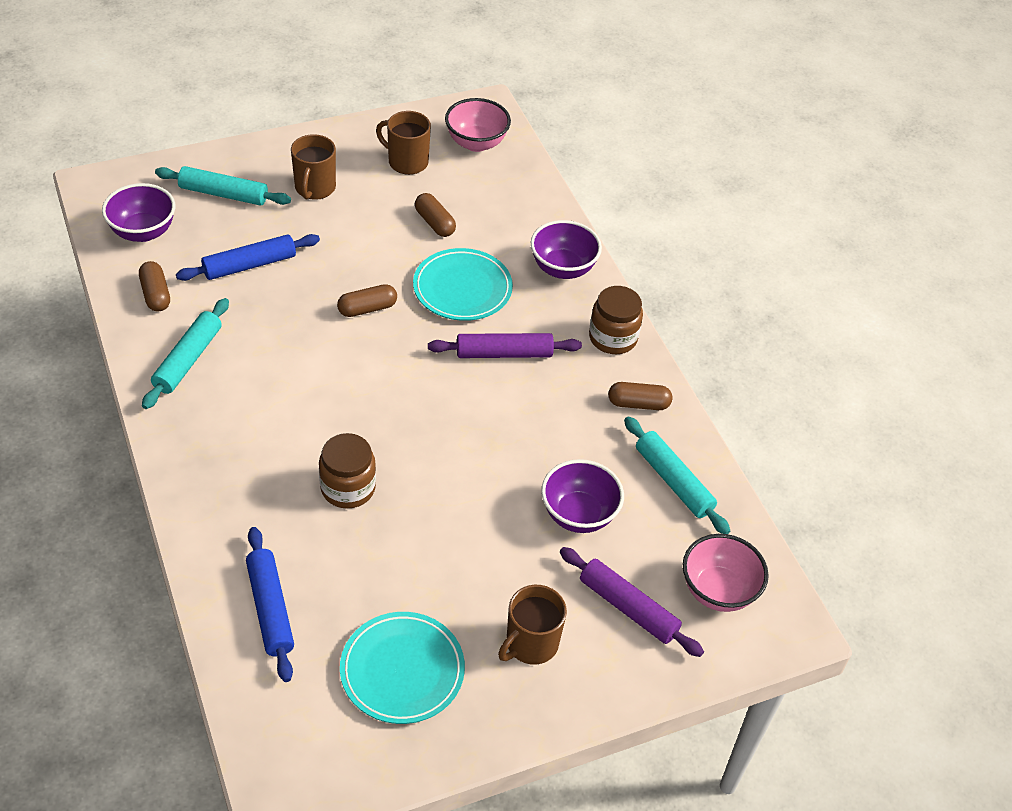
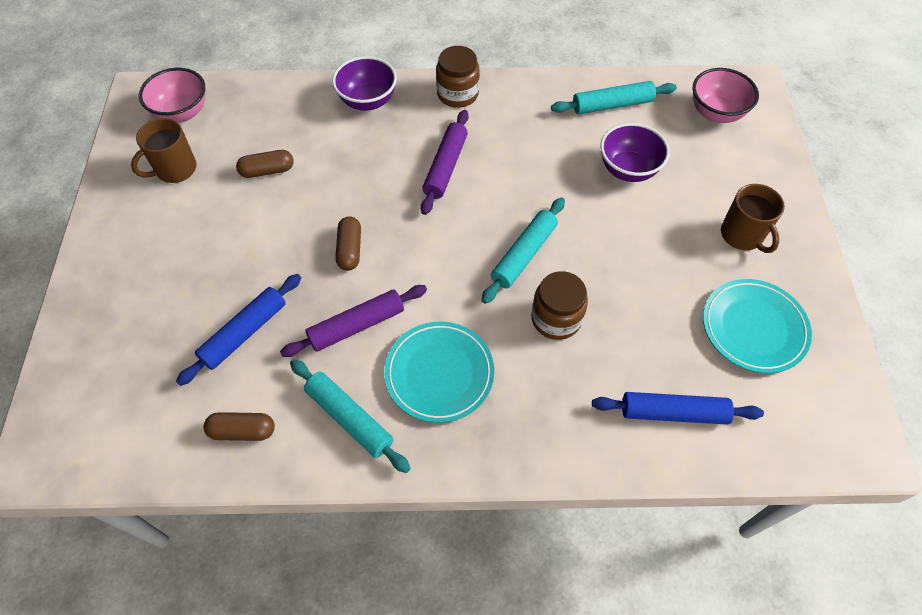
camera: 65 degrees left, 10 degrees up
purple bowl [102,183,175,242] -> none
turquoise rolling pin [155,166,291,206] -> turquoise rolling pin moved to [481,197,565,304]
blue rolling pin [176,234,320,281] -> blue rolling pin turned 45 degrees clockwise [176,274,301,386]
brown mug [291,134,336,200] -> none
turquoise plate [413,248,513,321] -> turquoise plate moved to [384,322,494,423]
purple rolling pin [560,547,704,657] -> purple rolling pin moved to [280,285,427,357]
brown capsule [608,382,672,410] -> none

